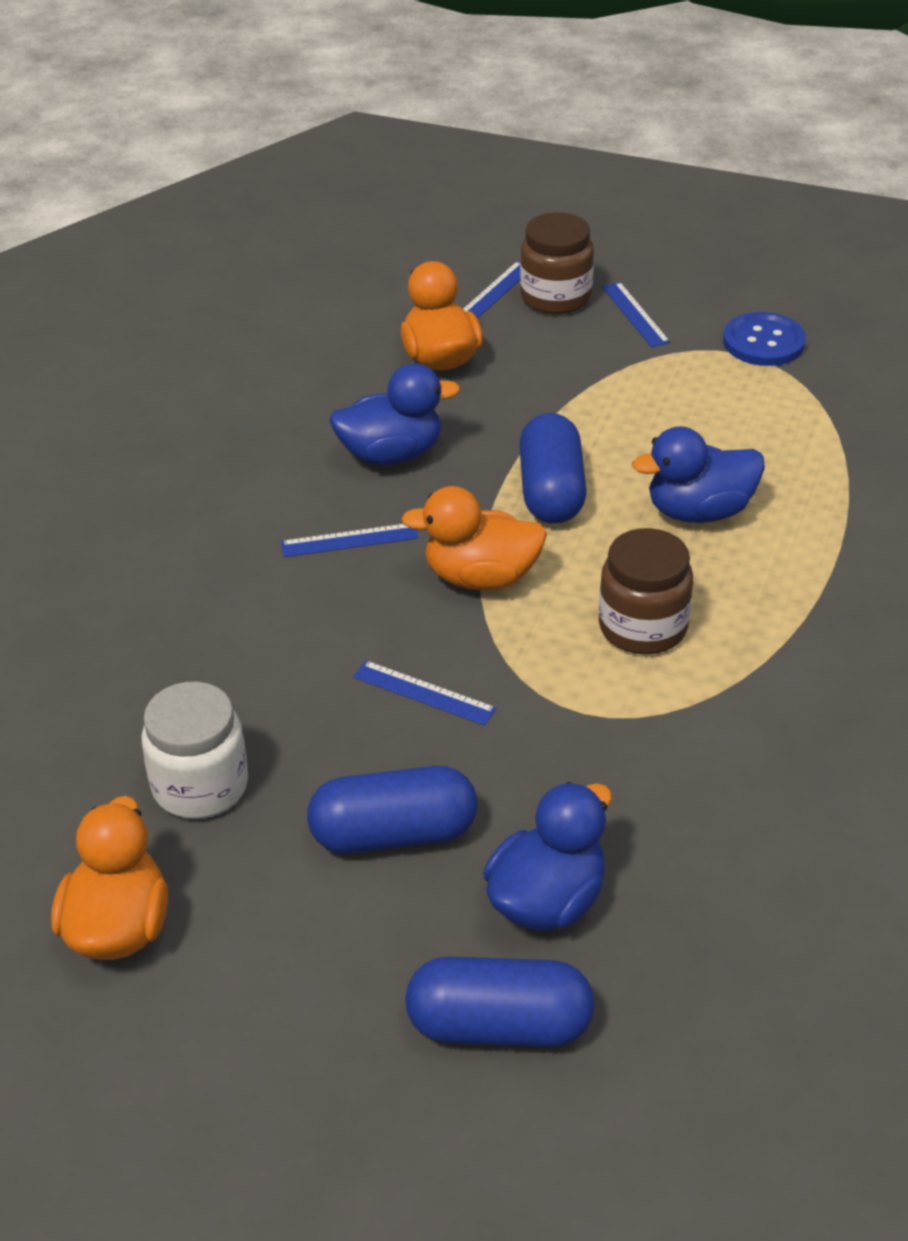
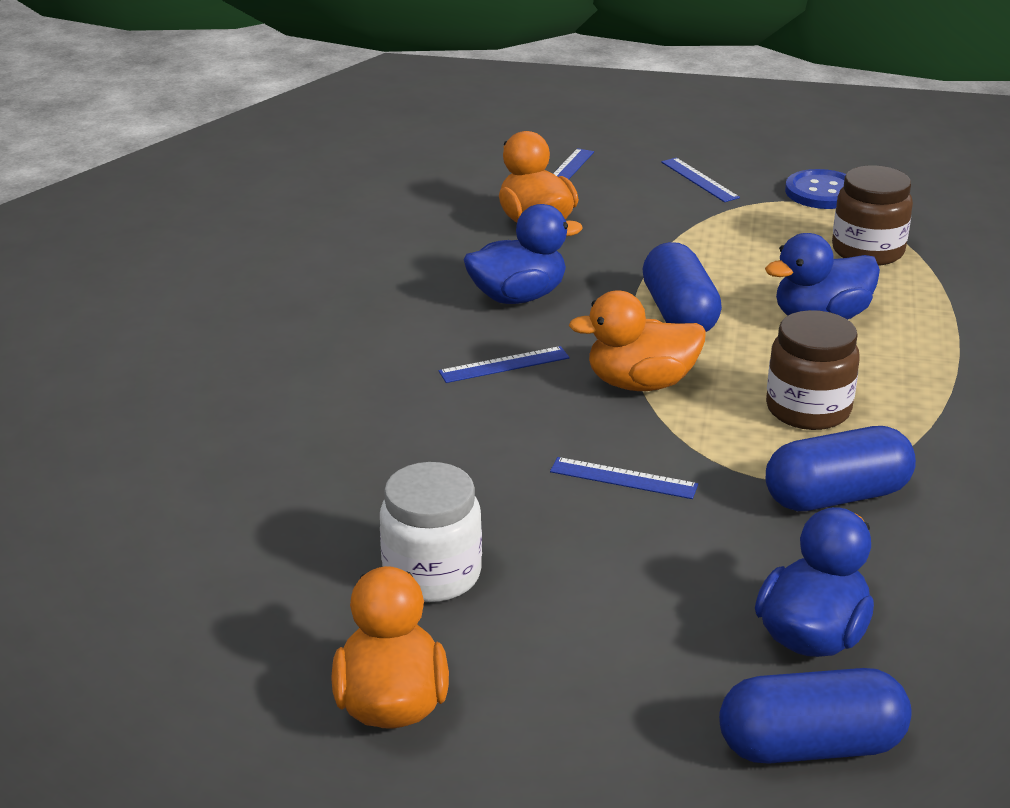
camera: 10 degrees left, 10 degrees down
blue capsule [307,766,477,854] -> blue capsule moved to [766,426,916,511]
brown jar [520,212,594,314] -> brown jar moved to [832,165,913,266]

